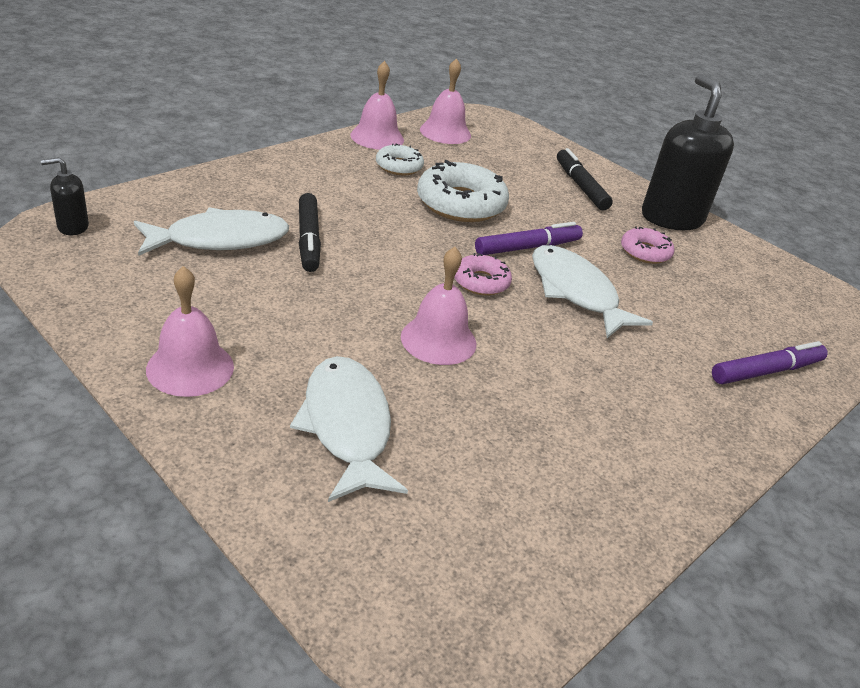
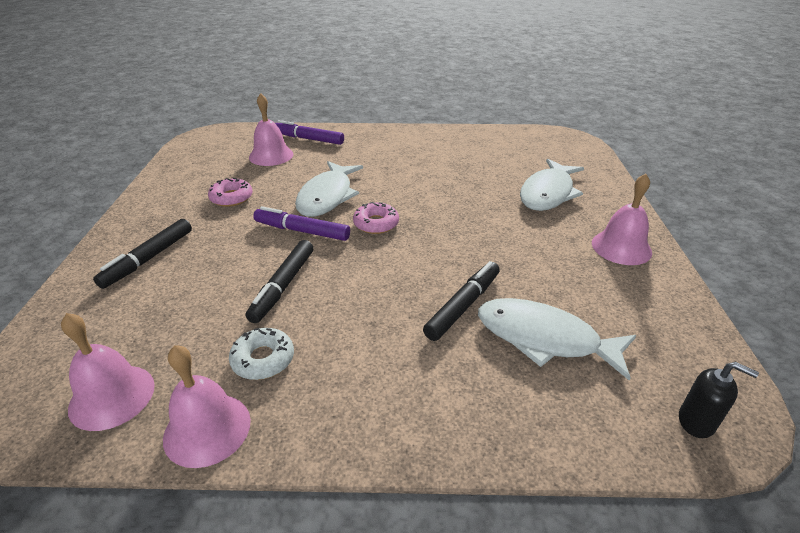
camera: 130 degrees left, 0 degrees up
pink bell [401,247,476,365] -> pink bell moved to [249,93,293,166]
white donut [417,160,509,222] -> black marker [246,240,314,323]
black soap dispenser [642,75,734,230] -> none

